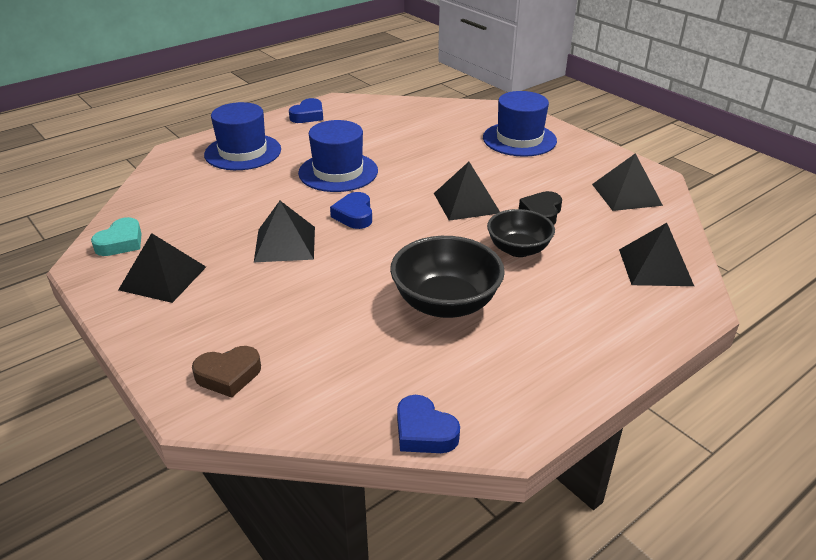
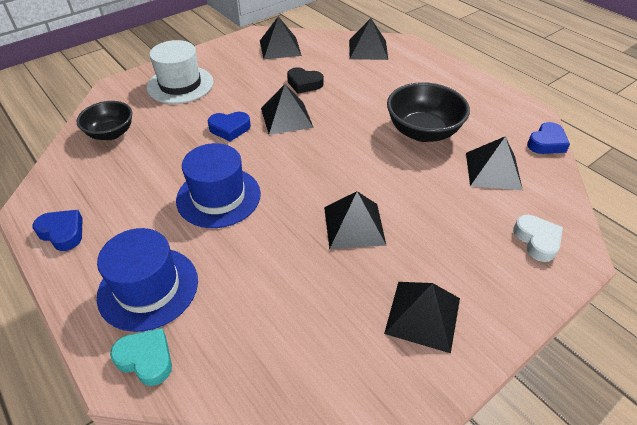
camera: 90 degrees left, 10 degrees up
turquoise heart [91,217,142,256] -> turquoise heart moved to [110,328,172,386]
brown heart [192,346,261,398] -> white heart [513,215,563,262]
blue heart [330,192,372,229] -> blue heart moved to [208,112,251,141]
blue hat [483,91,557,157] -> white hat [147,40,214,104]
black bowl [487,209,555,257] -> black bowl moved to [77,101,132,140]
none -> black pyramid [466,136,523,190]

